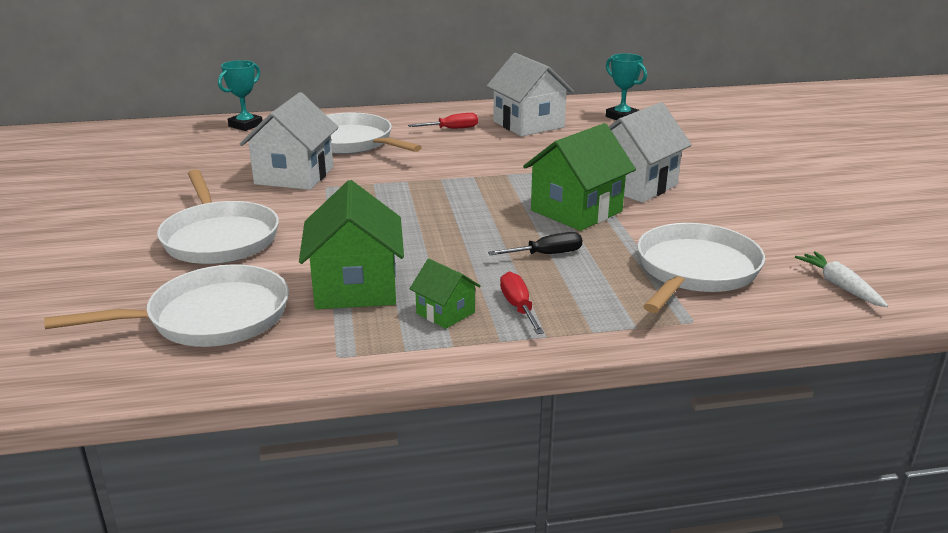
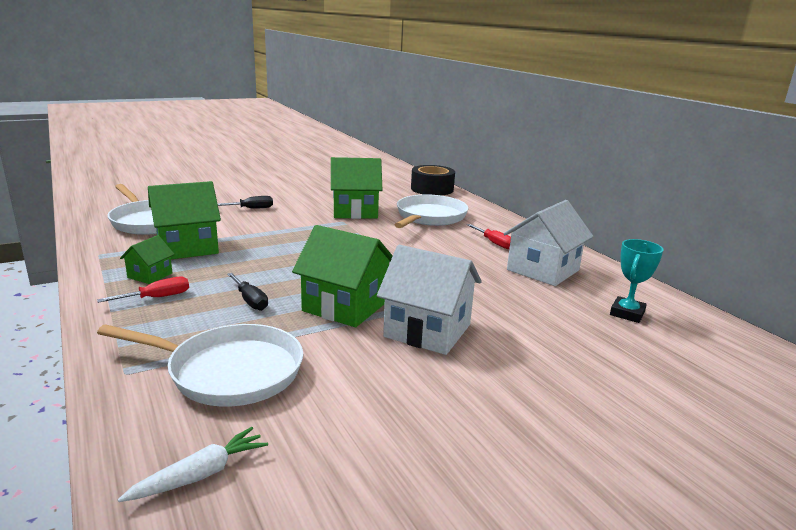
camera: 70 degrees right, 5 degrees down
white pan [157,169,279,264] -> black screwdriver [217,196,273,208]
turquoise trophy [218,60,263,131] -> black tape [411,165,455,195]
white house [240,92,339,190] -> green house [331,157,382,219]

